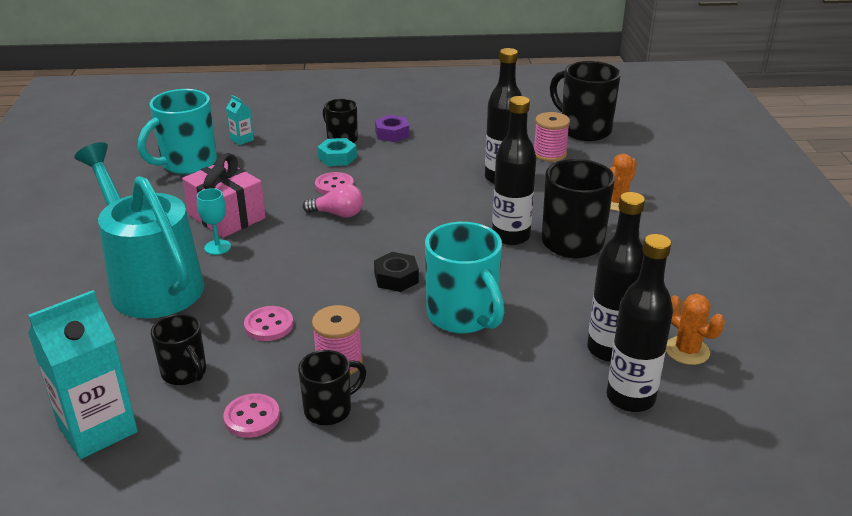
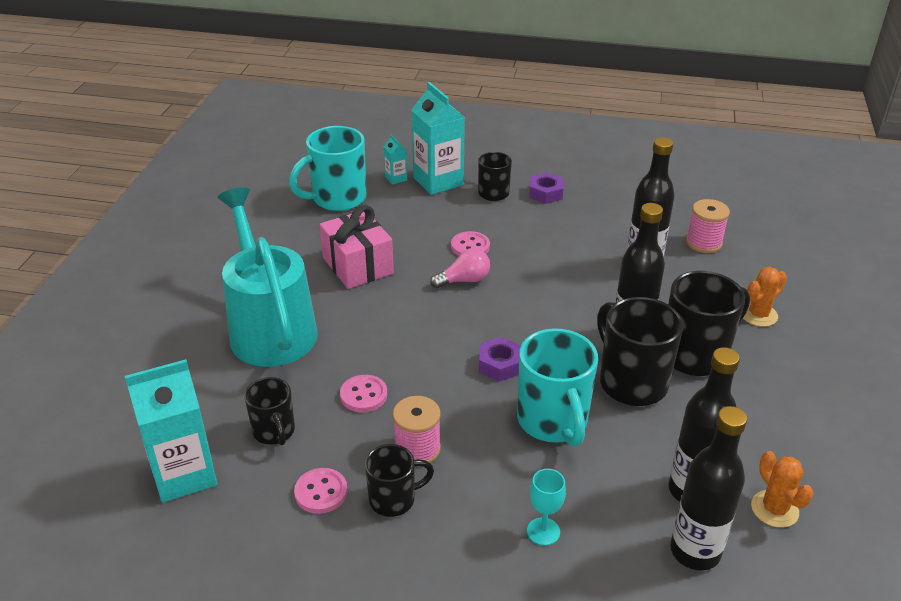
camera: 15 degrees right, 5 degrees up
turquoise goblet [197,188,231,255] -> turquoise goblet moved to [527,469,566,546]
pink light bulb [303,183,363,218] -> pink light bulb turned 45 degrees counterclockwise [430,248,490,289]
turquoise nut [318,138,357,166] -> none
black nut [374,252,419,292] -> purple nut [479,337,521,382]
black mug [550,61,621,141] -> black mug moved to [597,297,683,406]
none -> turquoise carton [412,82,465,195]

